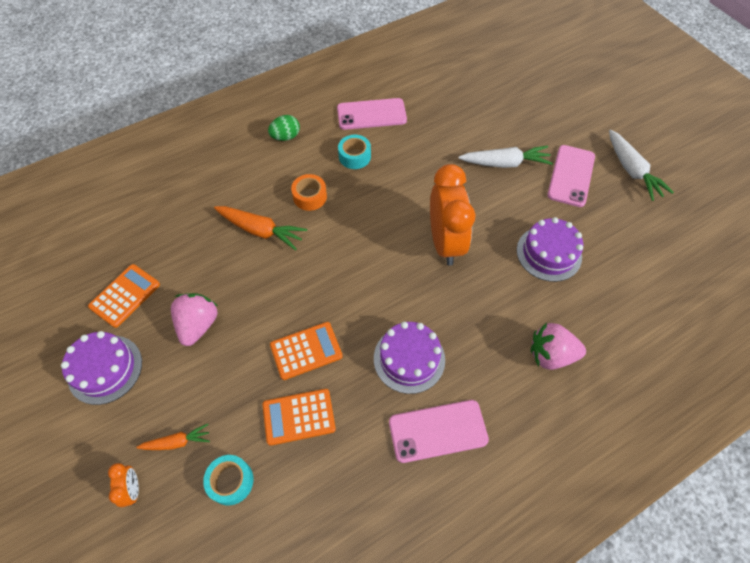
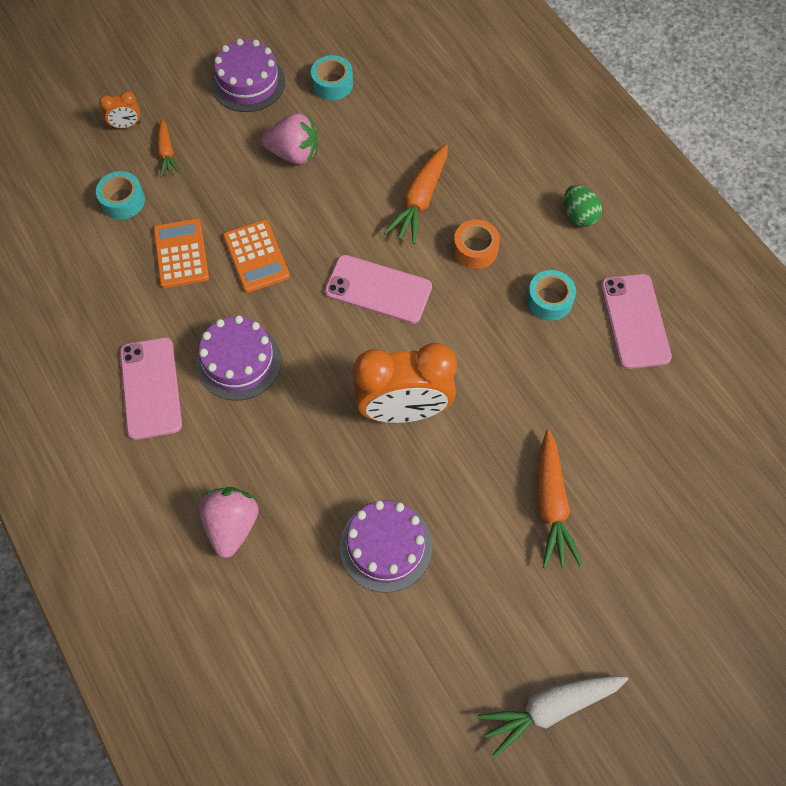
camera: 90 degrees right, 5 degrees up
orange calculator [88,264,160,328] -> turquoise tape [311,55,353,100]
white carrot [458,146,553,168] -> orange carrot [537,430,583,568]
pink phone [547,145,595,207] -> pink phone moved to [324,255,432,324]

